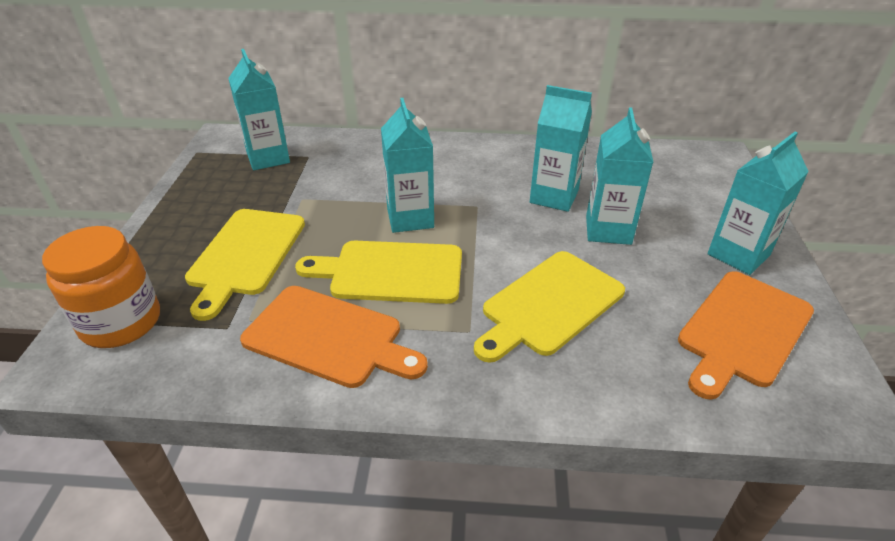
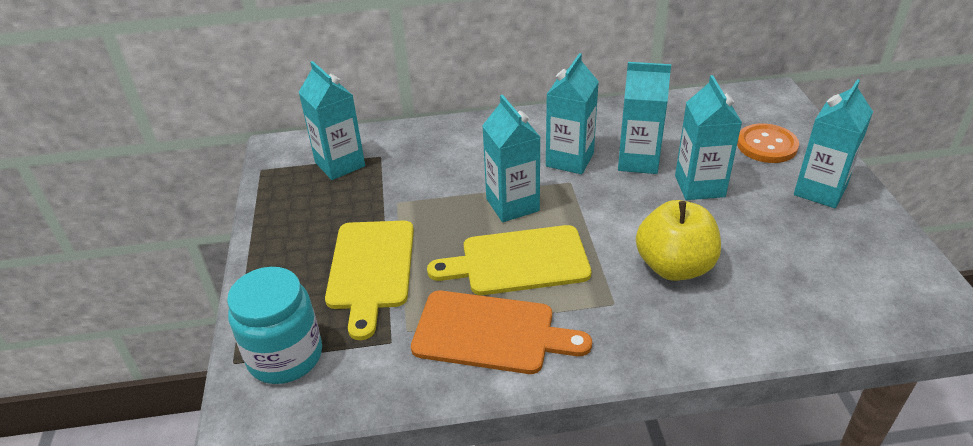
camera: 10 degrees left, 0 degrees up
orange jar [42,226,160,348] -> turquoise jar [227,267,322,384]
yellow cutting board [474,251,625,363] -> yellow apple [636,200,721,281]
orange cutting board [678,271,814,400] -> none
none -> turquoise carton [546,53,599,174]
none -> orange button [737,123,799,163]

